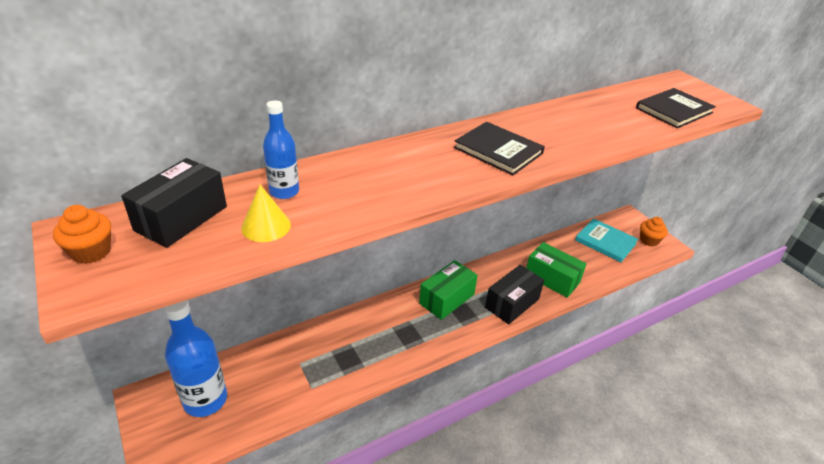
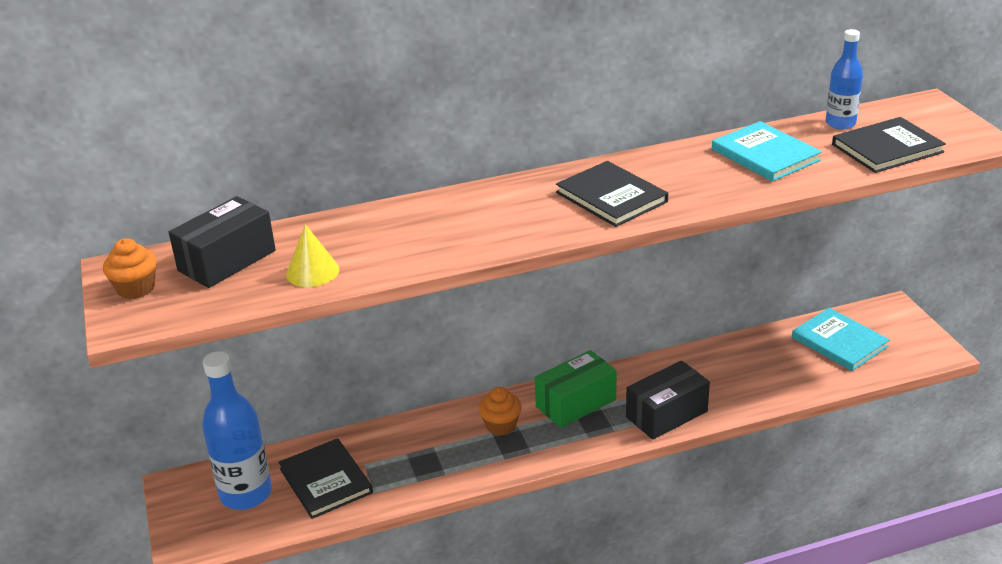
camera: 15 degrees right, 5 degrees down
blue bottle [263,100,299,199] -> blue bottle moved to [826,29,863,129]
green box [526,242,587,298] -> none
orange cupcake [640,217,668,246] -> orange cupcake moved to [479,387,522,436]
none -> black book [278,438,373,519]
none -> turquoise book [712,121,822,182]

